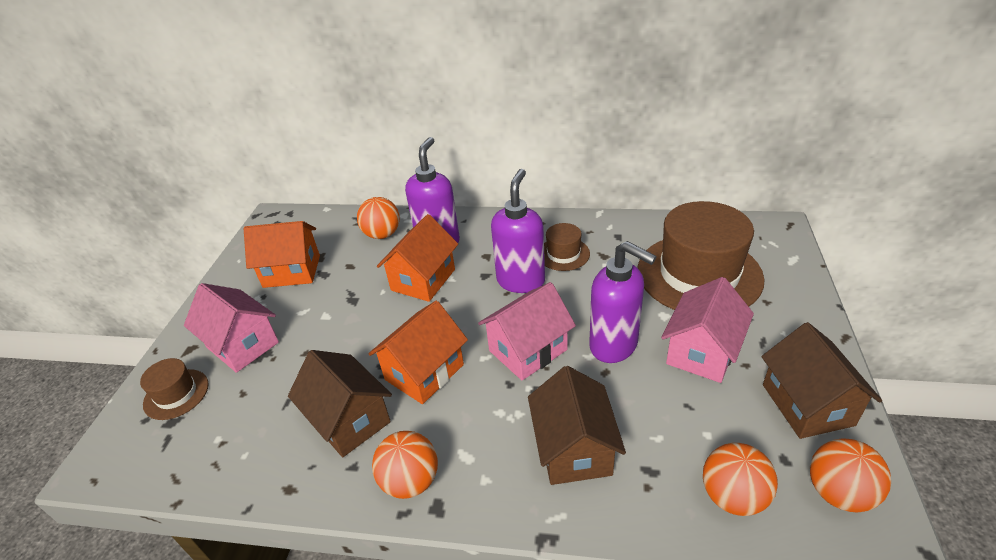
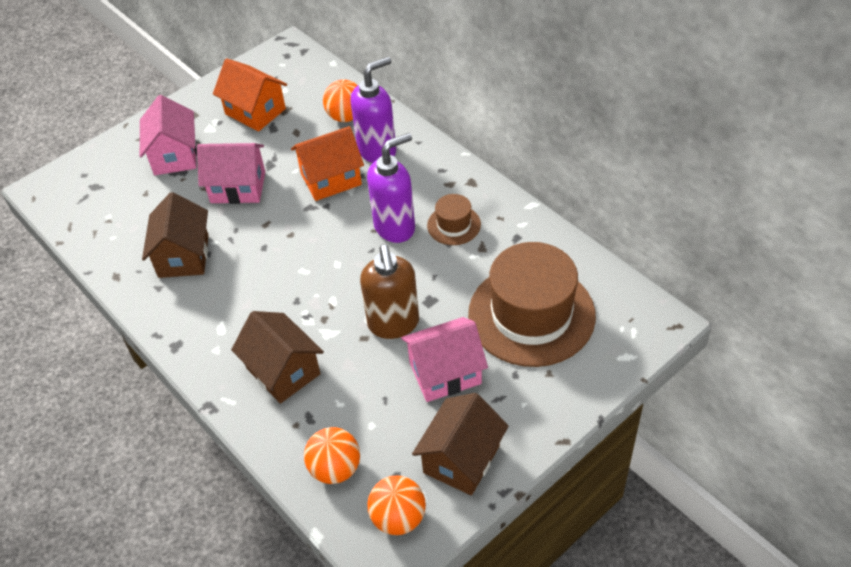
camera: 40 degrees right, 10 degrees up
brown hat [140,358,209,420] -> none
orange house [368,301,468,404] -> none
orange ball [372,431,438,499] -> none
pink house [478,282,576,381] -> pink house moved to [197,143,265,204]
brown house [528,366,626,485] -> brown house turned 75 degrees counterclockwise [231,311,324,404]
purple soap dispenser [589,241,657,363] -> brown soap dispenser [360,245,419,339]

